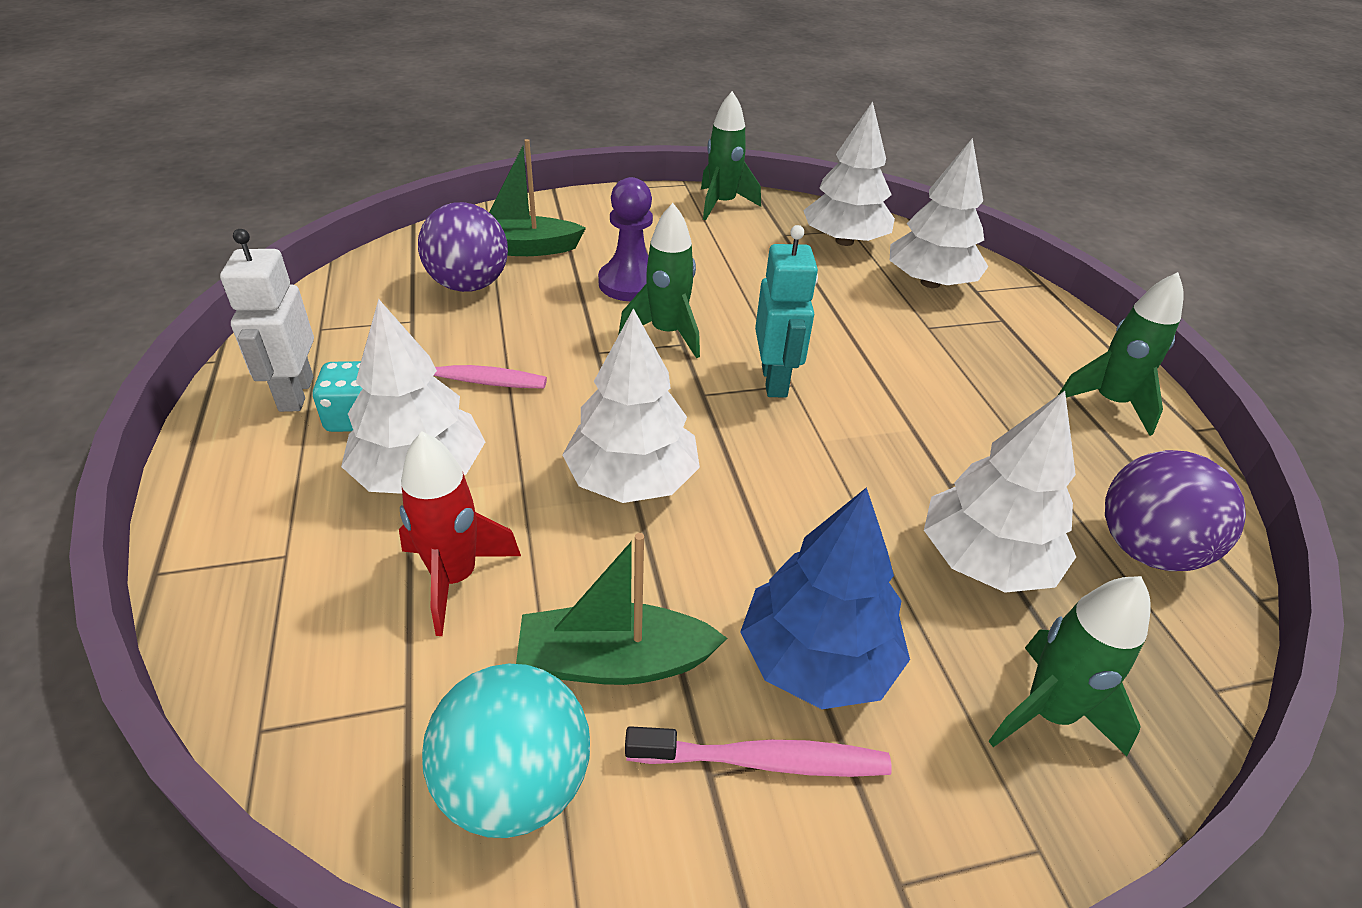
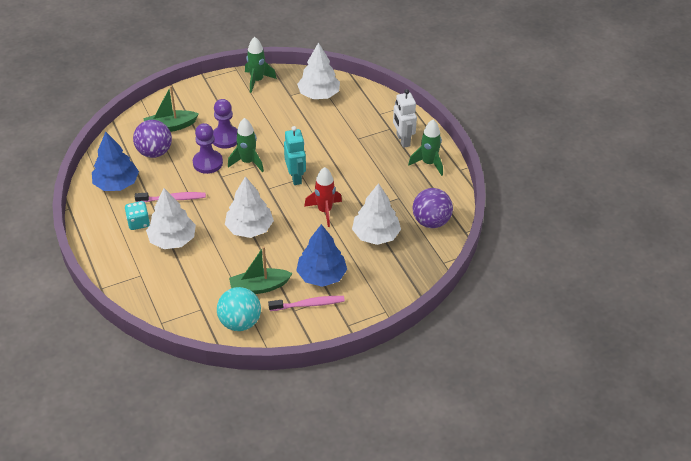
camera: 10 degrees left, 5 degrees up
white robot [220,229,314,412] -> white robot moved to [393,89,417,148]
red rocket [399,431,521,636] -> red rocket moved to [304,167,342,227]
white tree [890,138,988,288] -> none
green rocket [988,576,1150,756] -> none
none -> blue tree [92,132,139,191]
none -> purple pawn [193,123,223,174]

